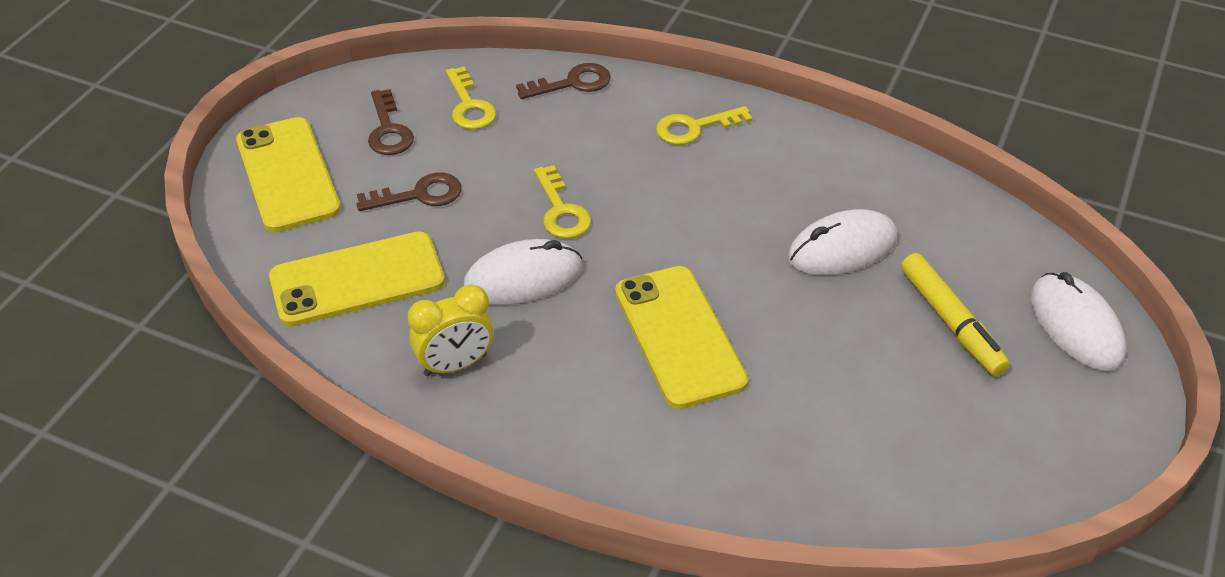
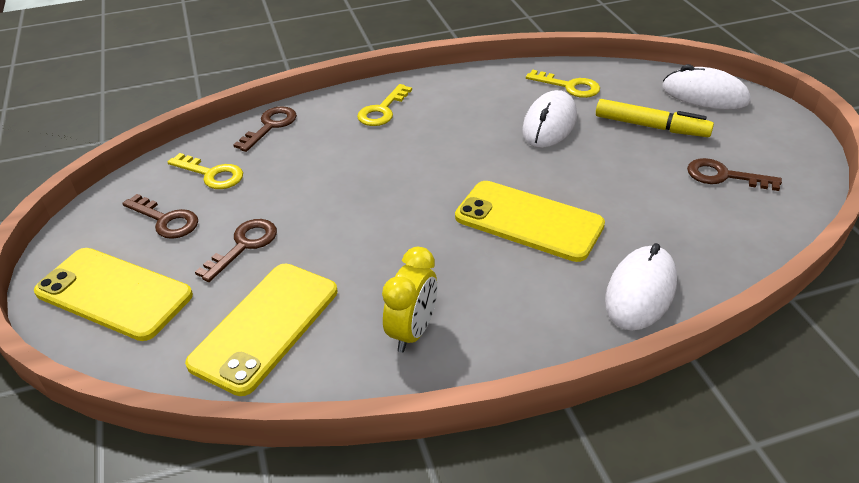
camera: 40 degrees left, 5 degrees down
white mouse [463,239,583,305] -> white mouse moved to [605,243,677,331]
yellow key [534,165,591,239] -> yellow key moved to [526,70,600,98]
none -> brown key [687,158,782,191]

